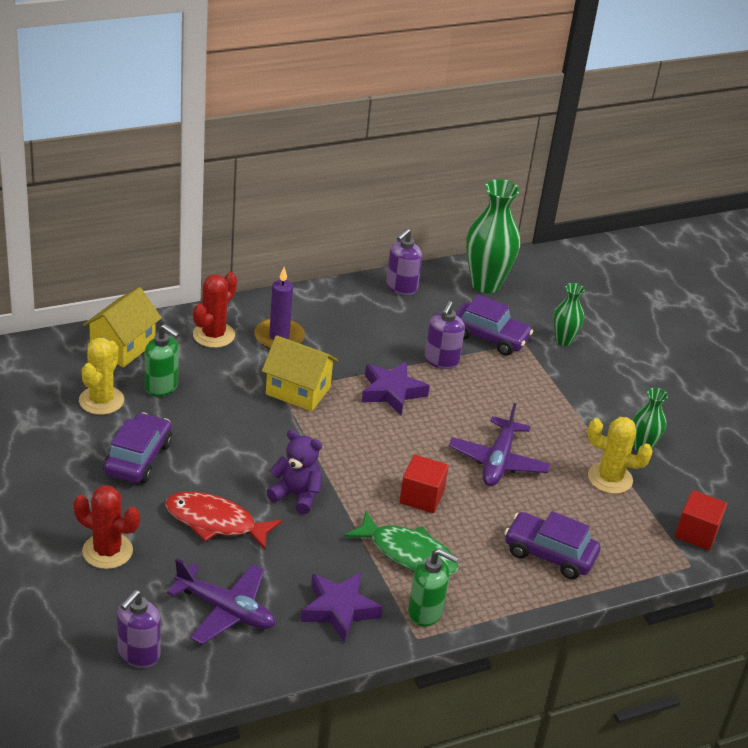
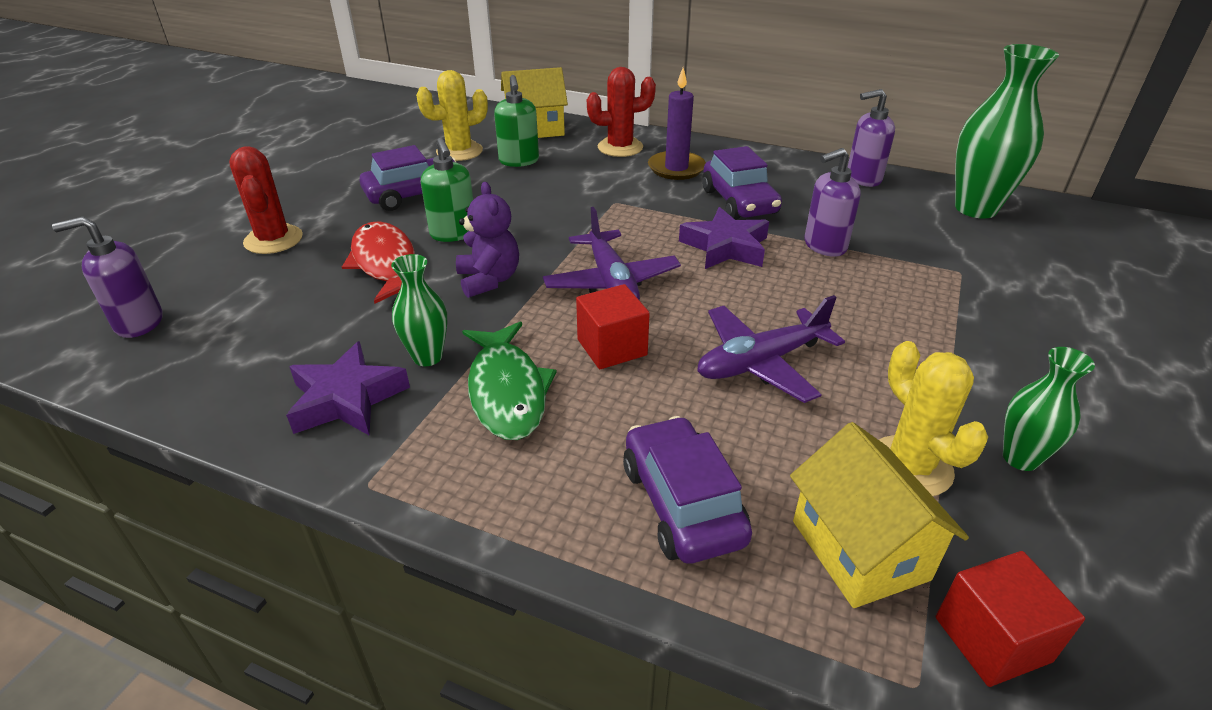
camera: 50 degrees right, 0 degrees up
purple plane [167,558,275,645] -> purple plane moved to [543,207,681,300]
yellow house [262,335,338,411] -> yellow house moved to [790,422,969,608]
green soap dispenser [408,548,459,627] -> green soap dispenser moved to [421,138,473,242]
purple car [456,295,533,356] -> purple car moved to [702,146,782,220]
green vase [553,283,585,346] -> green vase moved to [391,254,447,366]

